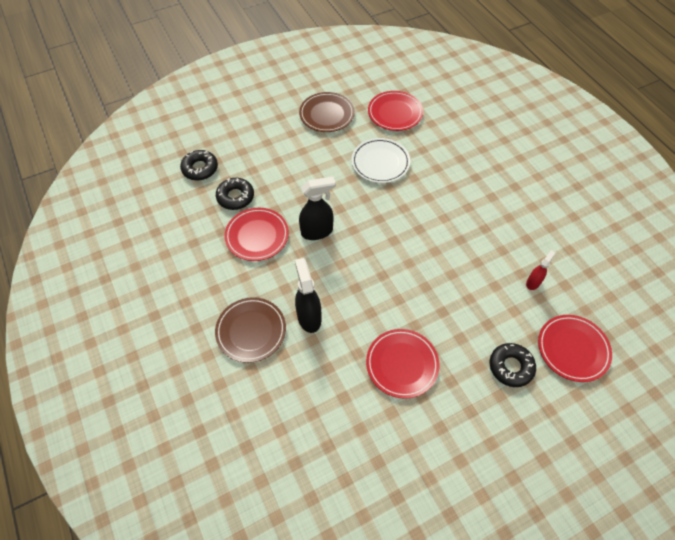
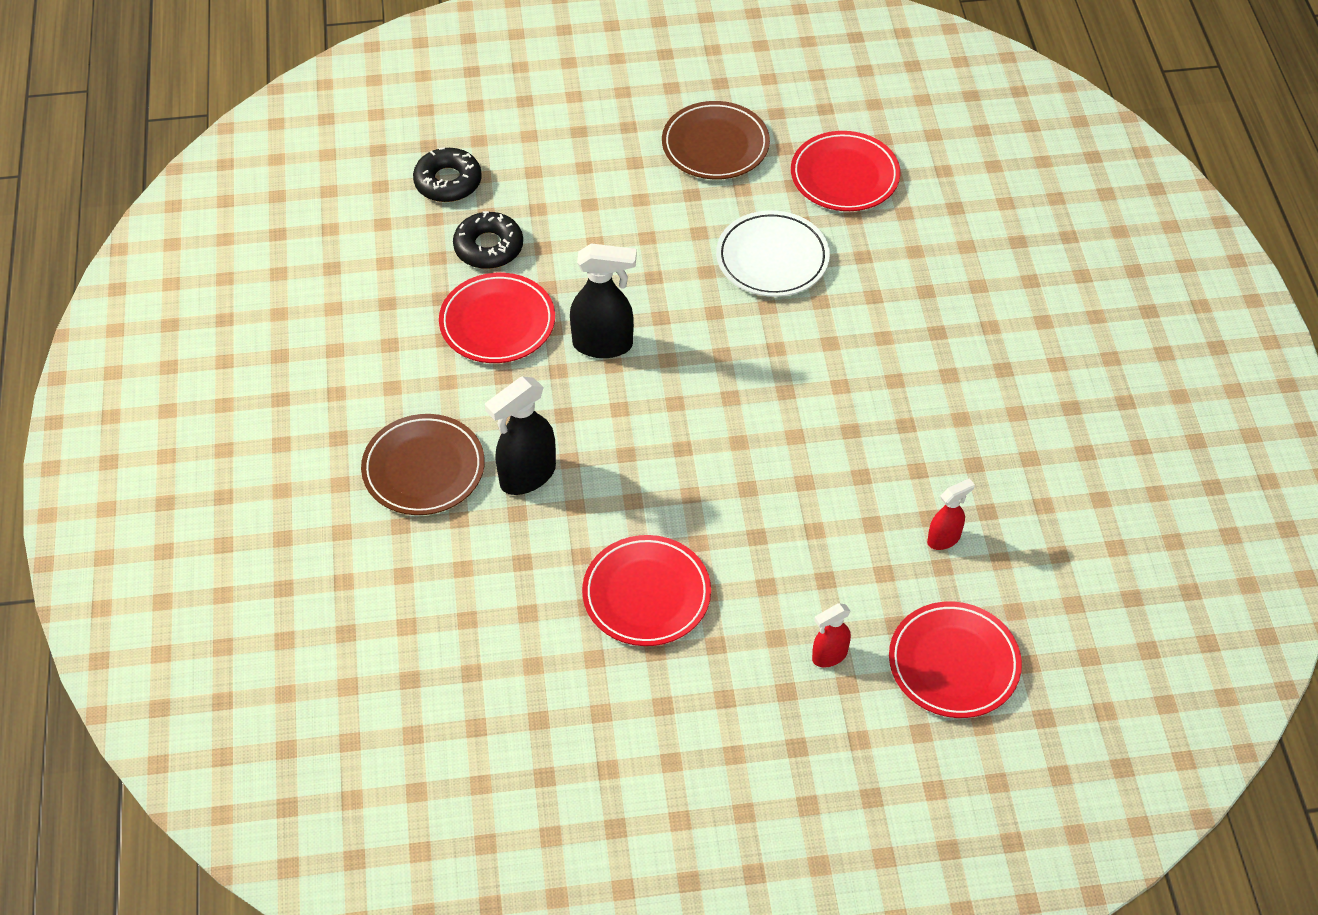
camera: 20 degrees right, 5 degrees down
black spray bottle [295,258,321,333] -> black spray bottle turned 135 degrees counterclockwise [485,376,556,495]
black donut [490,343,536,387] -> red spray bottle [812,603,851,667]

